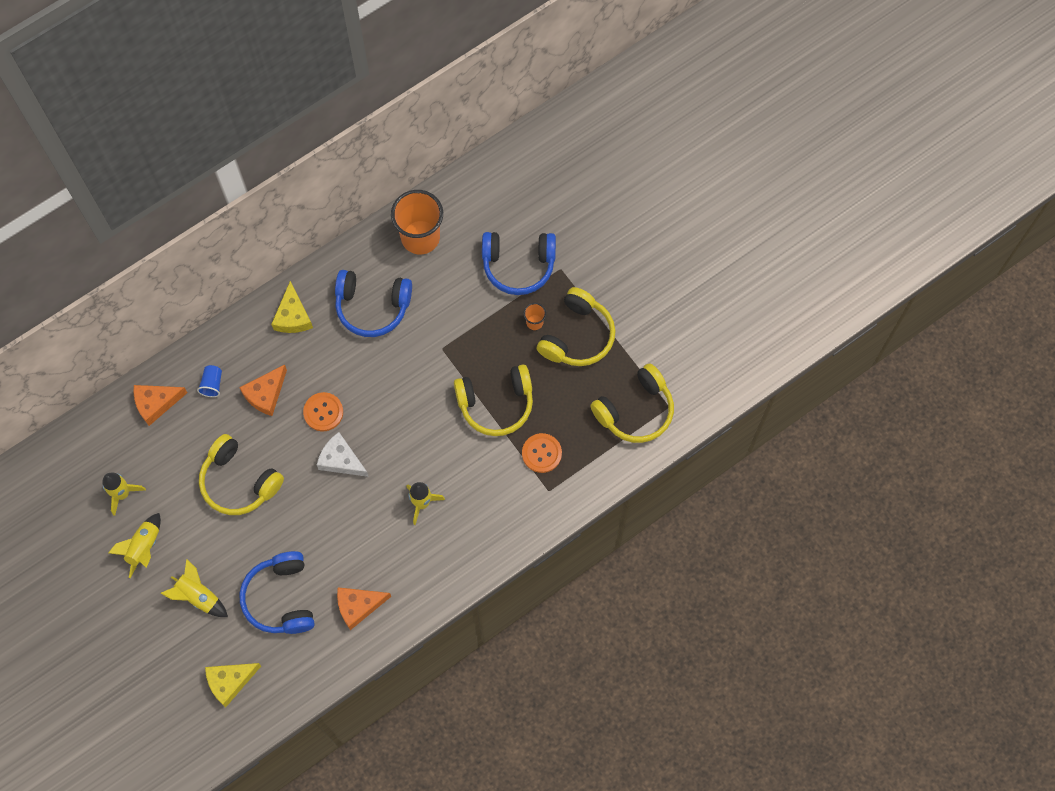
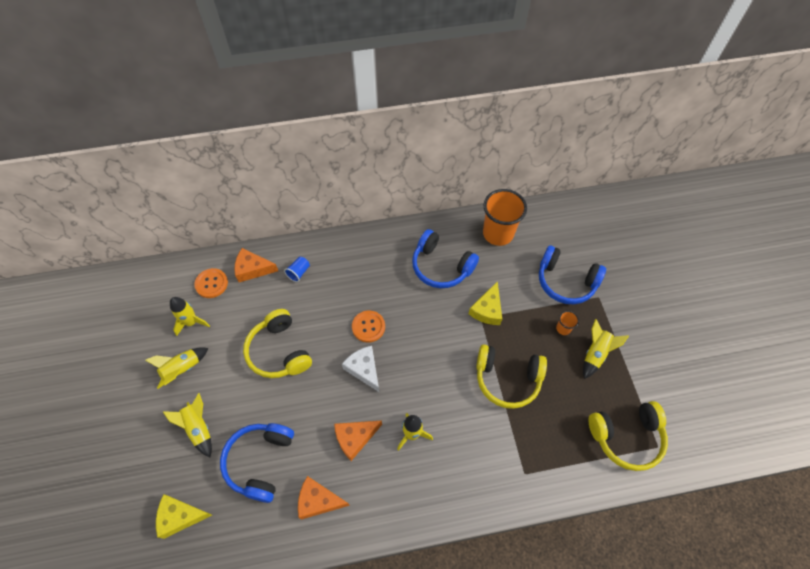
camera: 25 degrees right, 10 degrees down
orange cheese [239,364,287,416] -> orange cheese moved to [334,421,382,461]
yellow cheese [271,281,313,333] -> yellow cheese moved to [469,281,502,325]
orange button [522,433,562,473] -> orange button moved to [194,268,228,298]
yellow headphones [537,287,615,366] -> yellow rocket [583,319,629,379]

